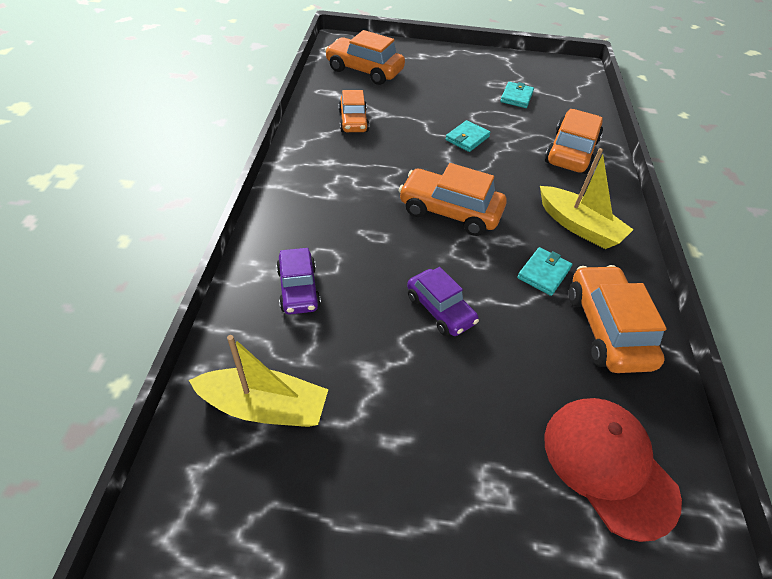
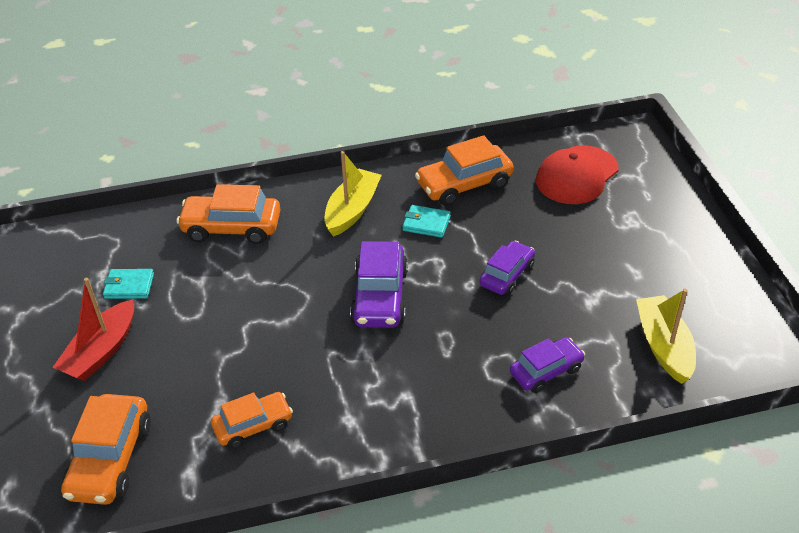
camera: 105 degrees left, 5 degrees down
orange car [398,163,507,236] -> purple car [350,241,408,328]
turquoise wallet [445,120,490,152] -> none
none -> red boat [52,278,134,381]

